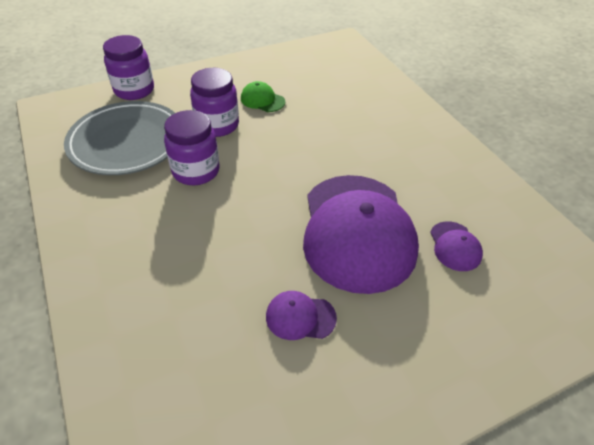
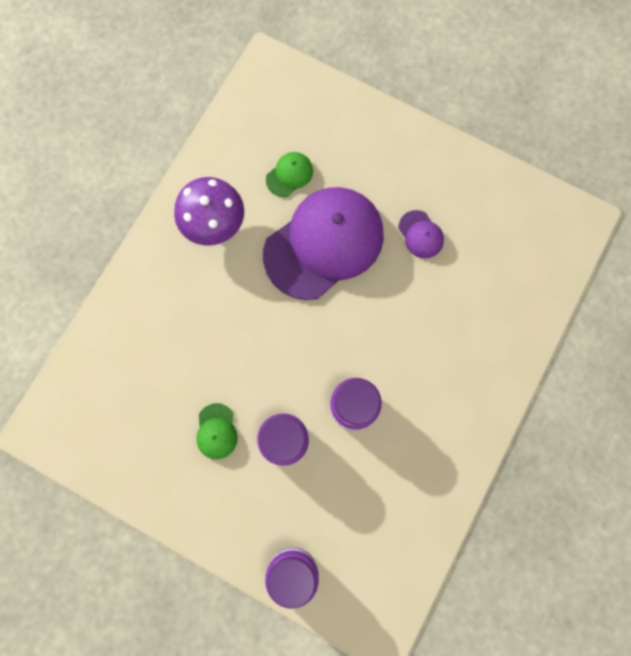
camera: 125 degrees left, 30 degrees up
grey plate [64,101,175,175] -> none
purple cap [430,221,483,271] -> green cap [266,152,313,197]
none -> purple mushroom [174,177,244,246]

